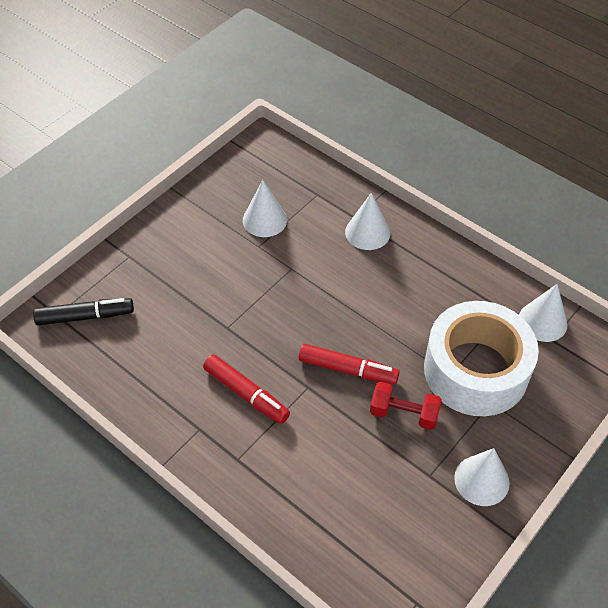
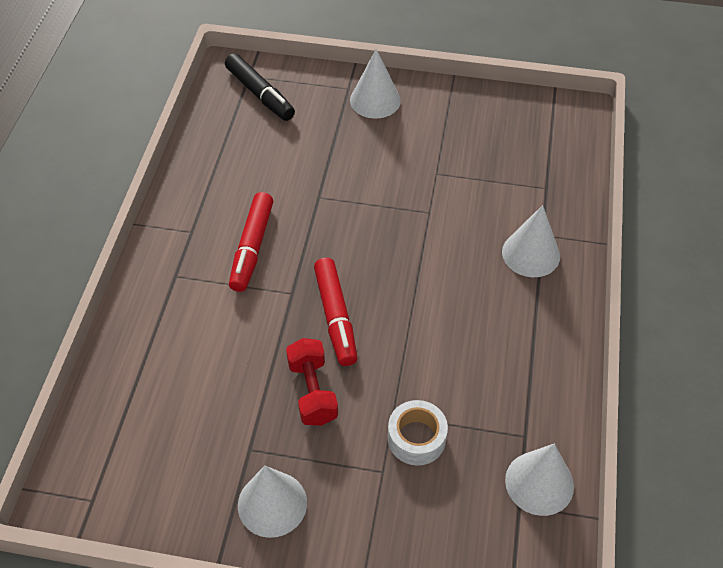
camera: 60 degrees right, 0 degrees up
white cone [243,180,287,237] -> white cone moved to [350,49,401,119]
white tape [424,301,539,416] -> white tape [388,400,448,466], size x0.43

